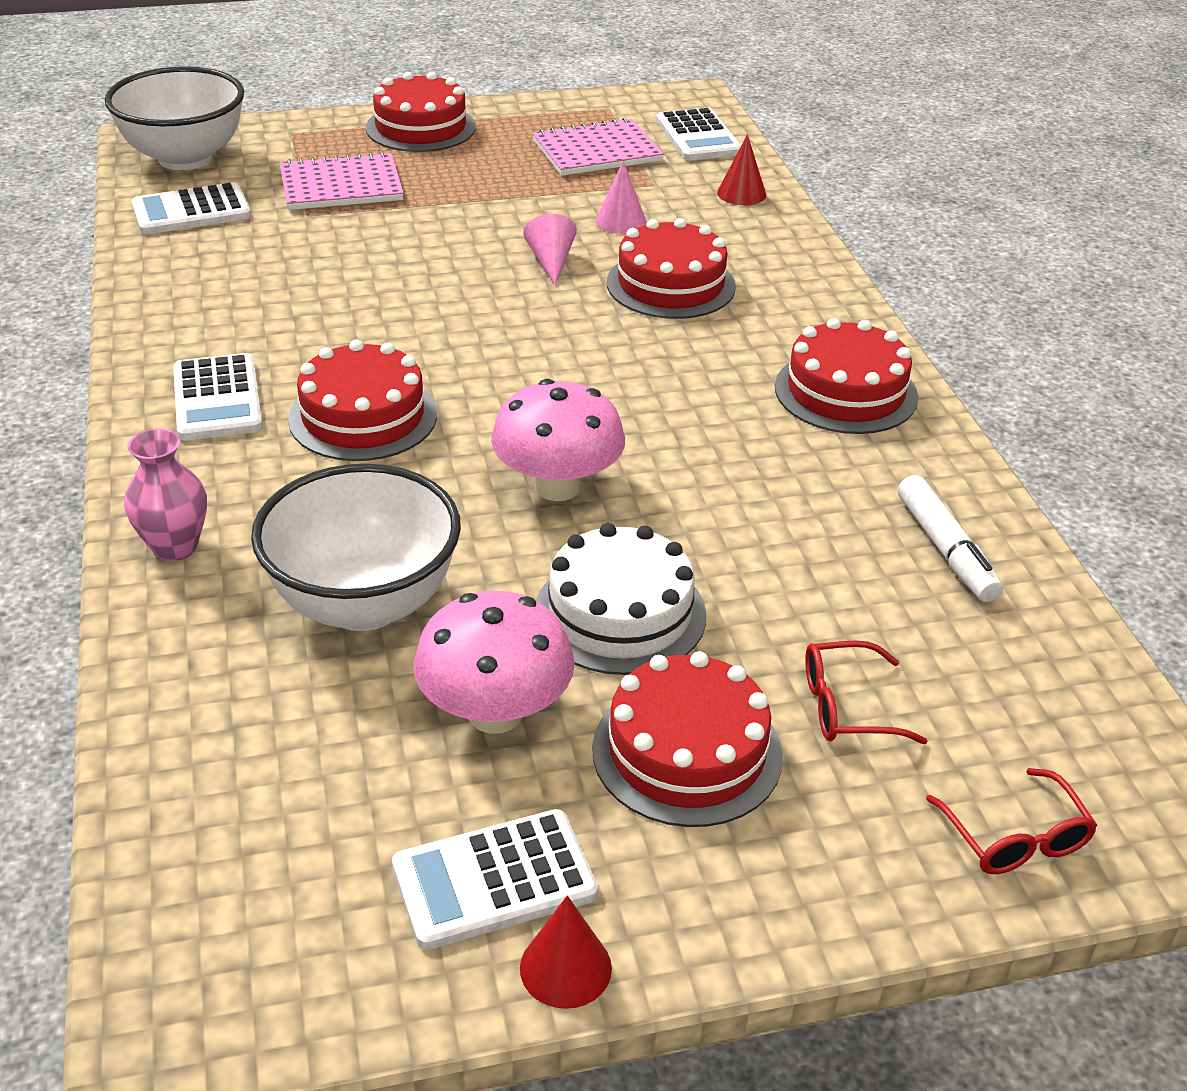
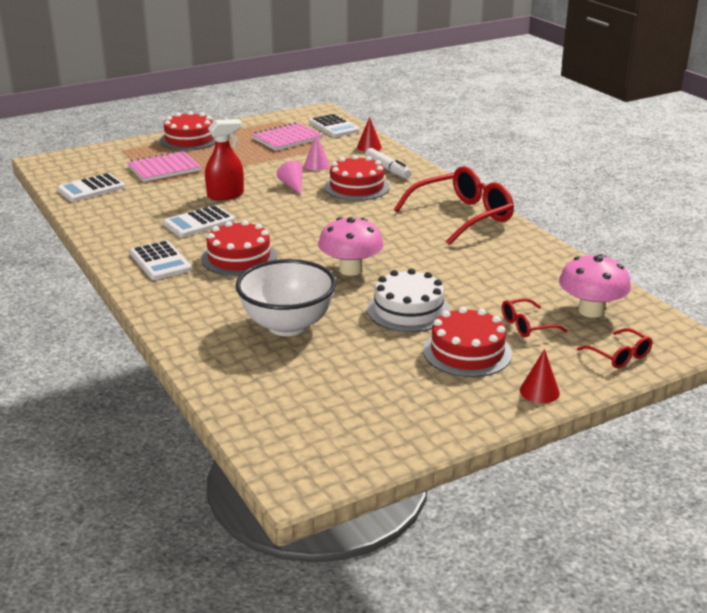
camera: 15 degrees left, 10 degrees down
white bowl [105,66,244,170] -> none
pink vase [124,428,207,561] -> none
white calculator [392,809,598,950] -> white calculator moved to [163,205,235,237]
pink mushroom [414,591,575,734] -> pink mushroom moved to [559,254,631,318]
red cone [520,895,612,1009] -> red cone moved to [520,349,560,403]
red cake [775,318,918,434] -> red glasses [394,166,514,245]
white marker [898,475,1003,602] -> white marker moved to [365,148,411,179]
none -> red spray bottle [205,119,244,200]

